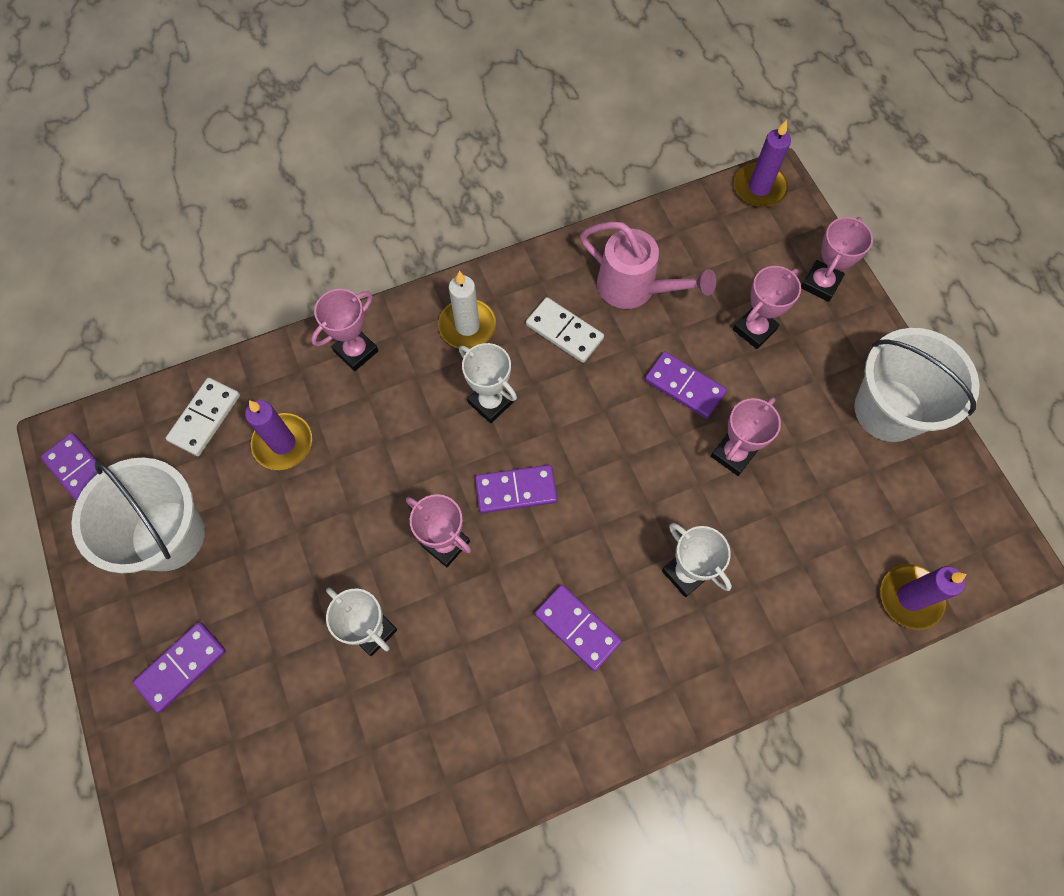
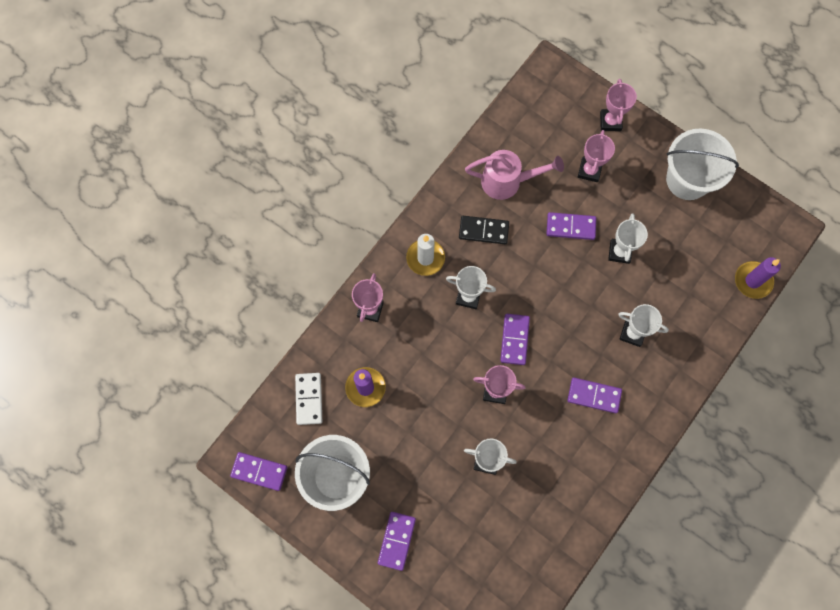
camera: 30 degrees left, 5 degrees up
purple domino [475,465,557,513] -> purple domino turned 45 degrees counterclockwise [500,314,530,365]
white domino [526,297,604,363] -> black domino [459,216,509,244]
pink trophy [711,397,781,476] -> white trophy [608,213,648,264]
purple candle [734,120,791,207] -> none

